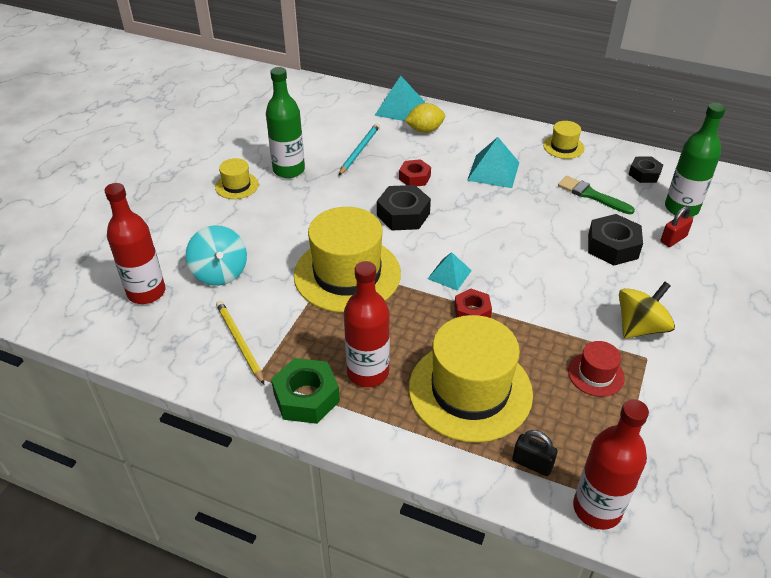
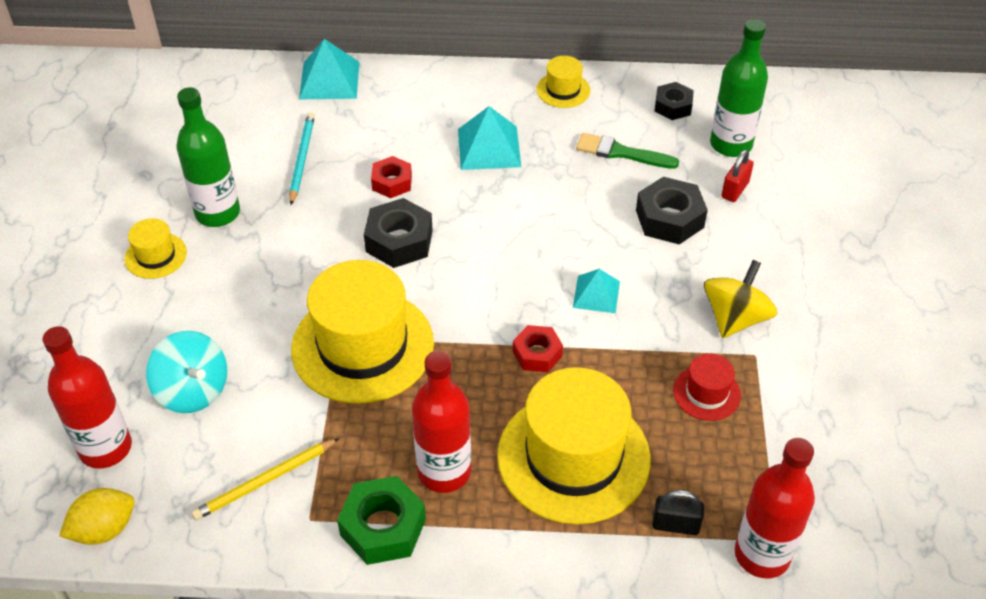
camera: 20 degrees left, 5 degrees up
yellow pencil [216,301,264,384] -> yellow pencil turned 75 degrees counterclockwise [191,438,340,520]
yellow lemon [405,103,445,133] -> yellow lemon moved to [59,488,134,545]
turquoise pyramid [428,252,472,291] -> turquoise pyramid moved to [573,269,620,313]

